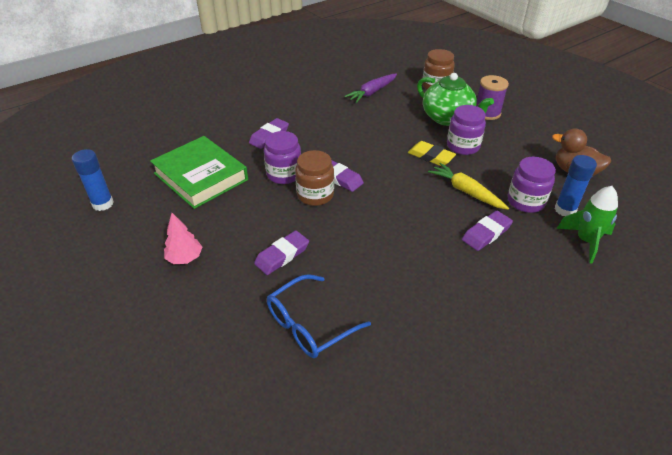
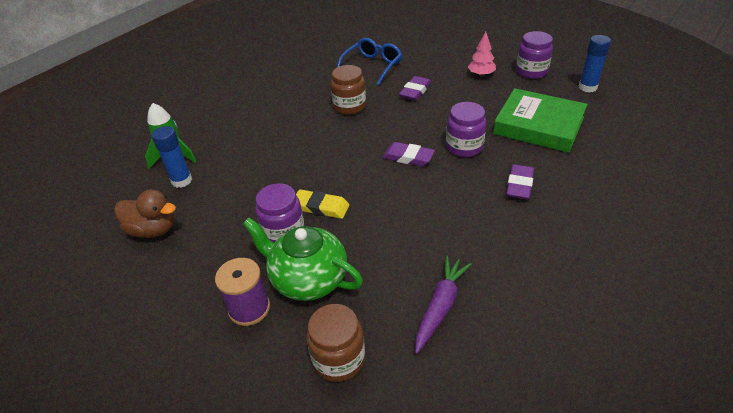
camera: 165 degrees right, 0 degrees up
brown jar [295,150,334,206] -> brown jar moved to [331,65,366,115]
yellow carrot [428,163,509,210] -> none
purple eraser [462,211,513,251] -> none
purple jar [508,157,556,213] -> purple jar moved to [516,31,553,79]

